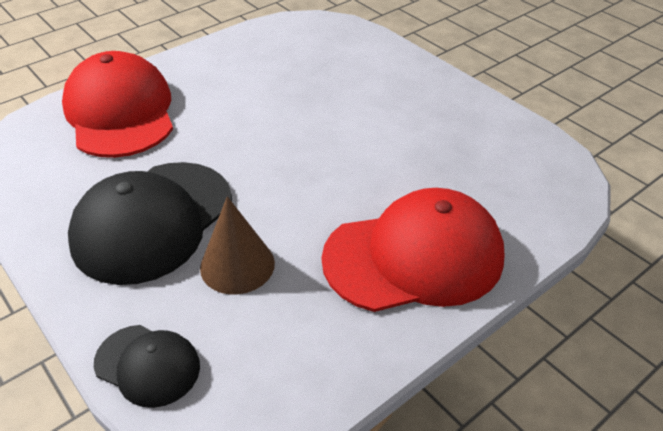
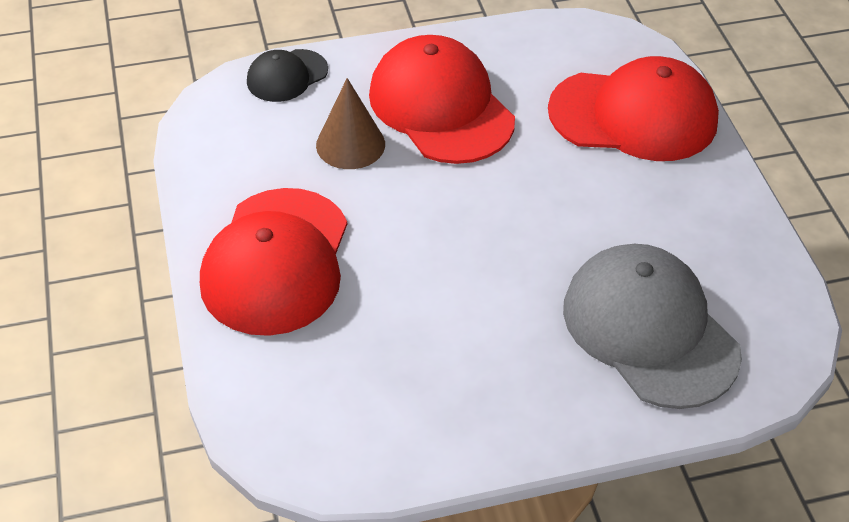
camera: 115 degrees right, 5 degrees up
black cap [68,162,232,285] -> red cap [369,35,515,164]
none -> grey cap [563,244,742,409]

